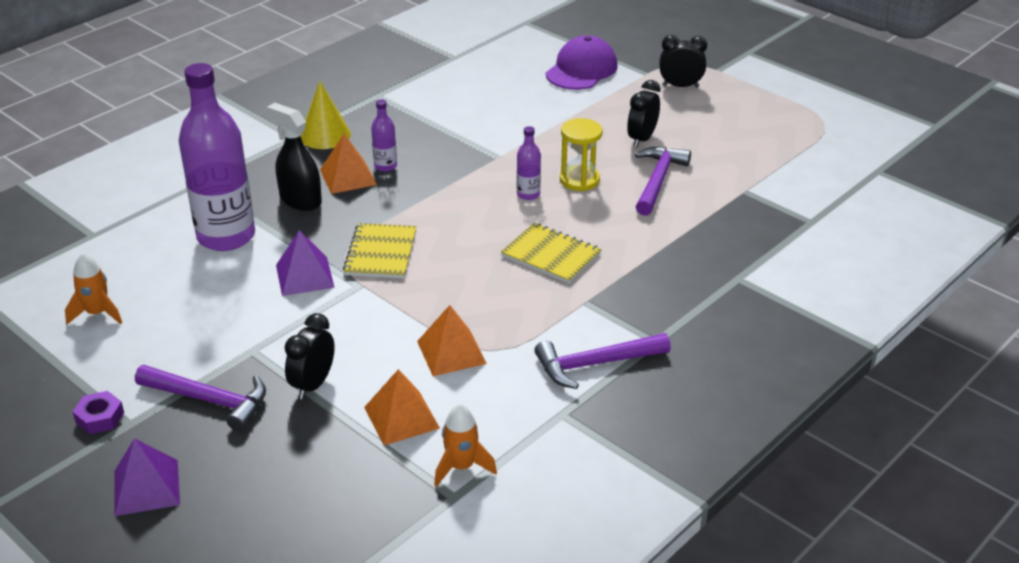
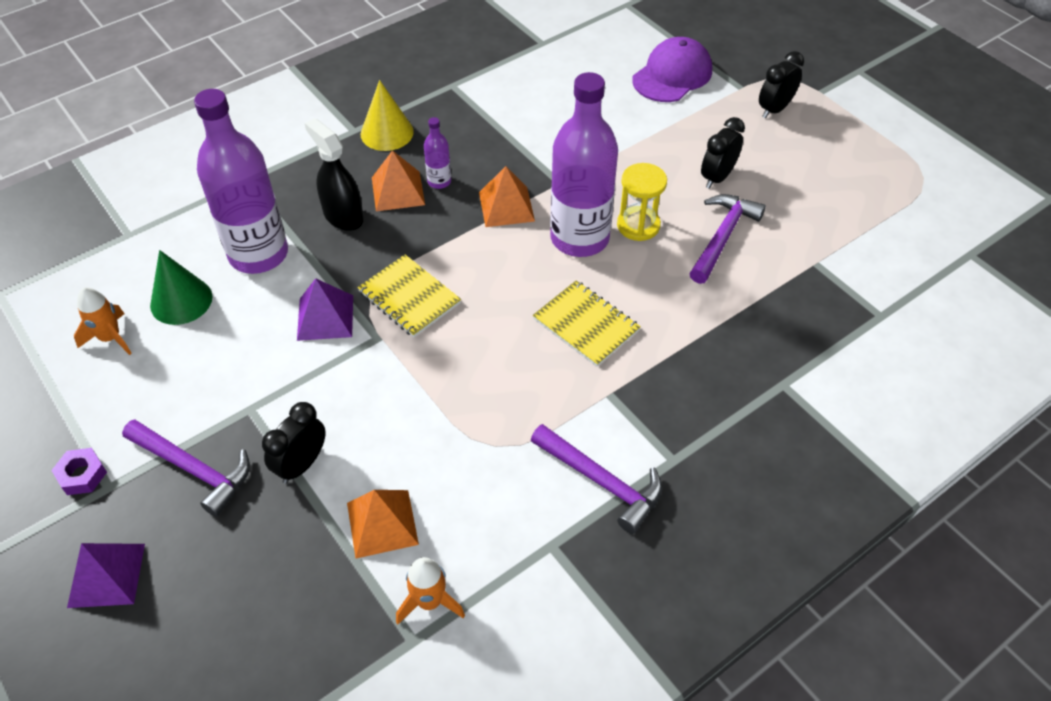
camera: 10 degrees right, 15 degrees up
yellow notebook [343,223,417,278] -> yellow notebook turned 60 degrees counterclockwise [357,255,461,337]
orange pyramid [417,305,487,376] -> orange pyramid moved to [479,166,535,227]
purple bottle [517,126,541,200] -> purple bottle [550,72,618,257], size x2.36
purple hammer [534,333,671,389] -> purple hammer turned 135 degrees counterclockwise [531,424,662,534]
black clock [659,35,707,87] -> black clock turned 60 degrees counterclockwise [759,51,804,118]
none -> green cone [150,250,212,325]

